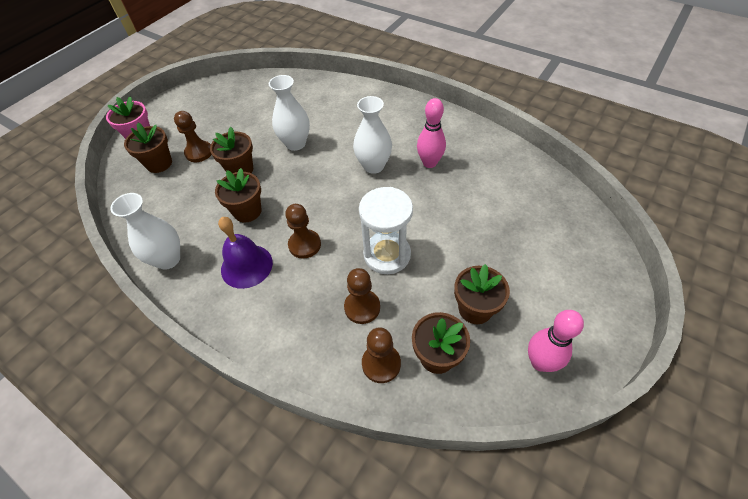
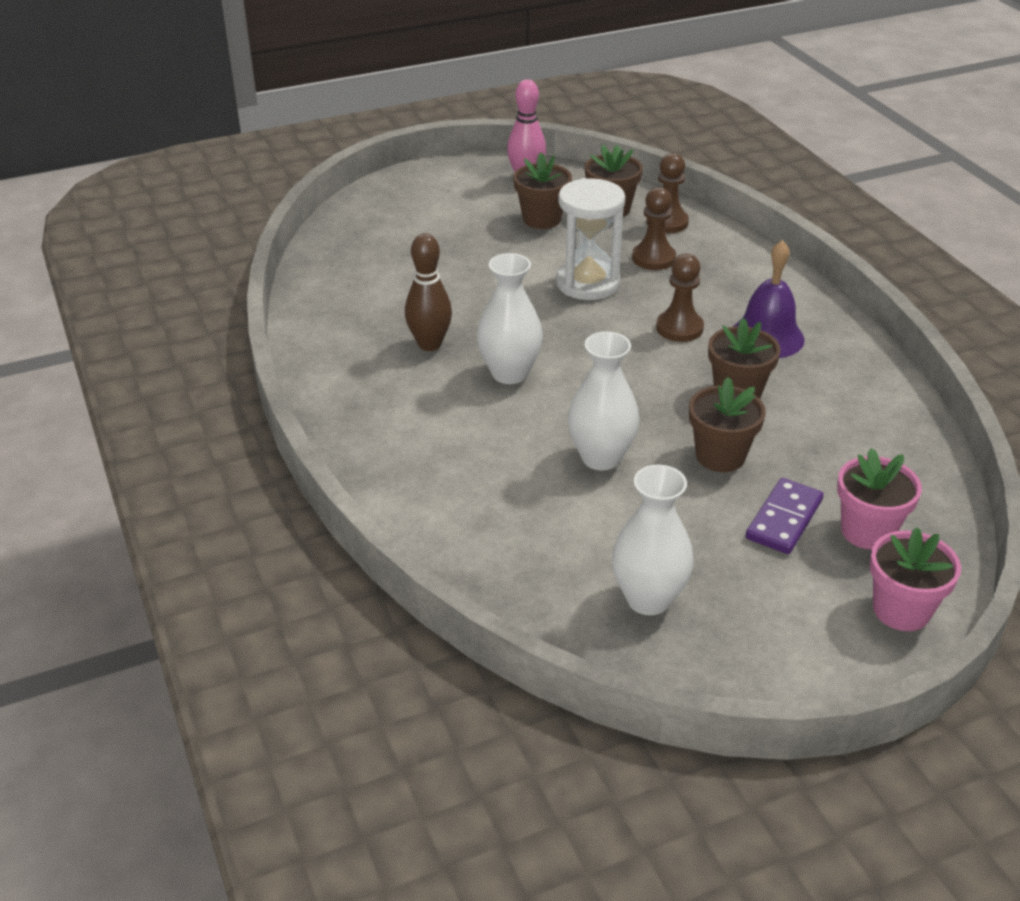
camera: 150 degrees left, 15 degrees down
white vase [110,193,180,270] -> white vase moved to [612,465,694,615]
brown flower pot [124,123,172,173] -> pink flower pot [837,448,922,550]
brown pawn [174,111,212,162] -> purple domino [746,478,824,554]
pink bowling pin [417,98,446,168] -> brown bowling pin [405,233,452,351]

